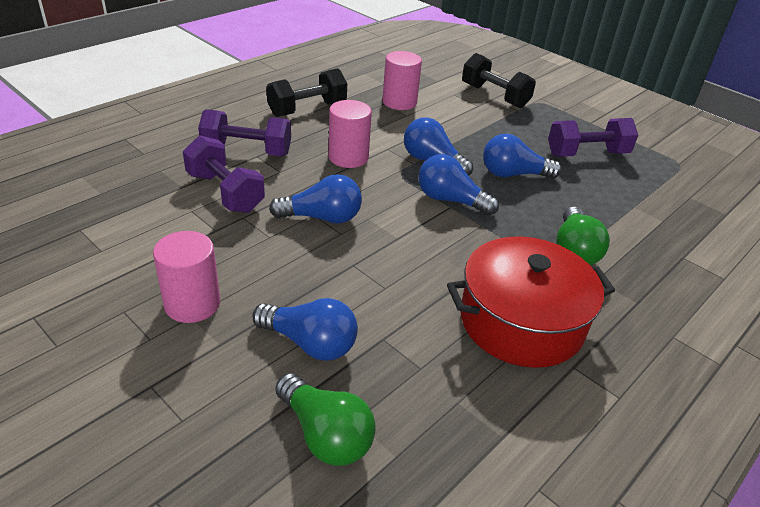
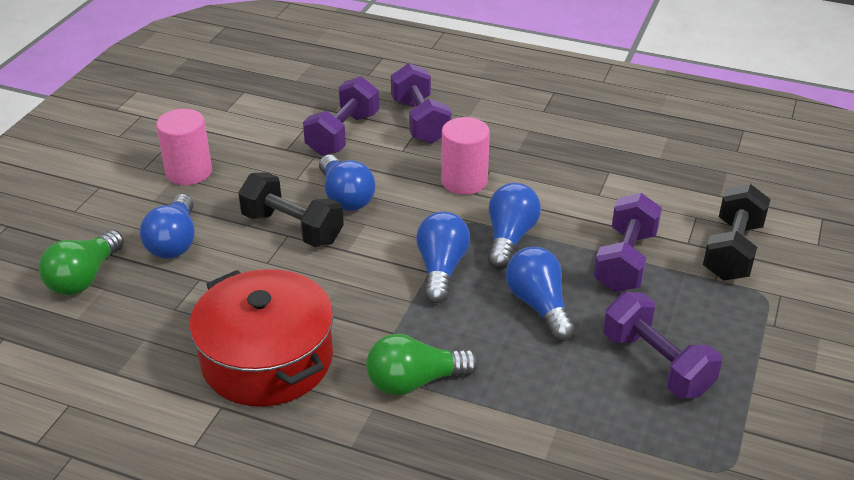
camera: 70 degrees right, 0 degrees up
black dumbbell [266,68,347,117] -> black dumbbell moved to [238,172,344,247]
pink cylinder [383,51,422,110] -> none
none -> purple dumbbell [594,193,662,292]

